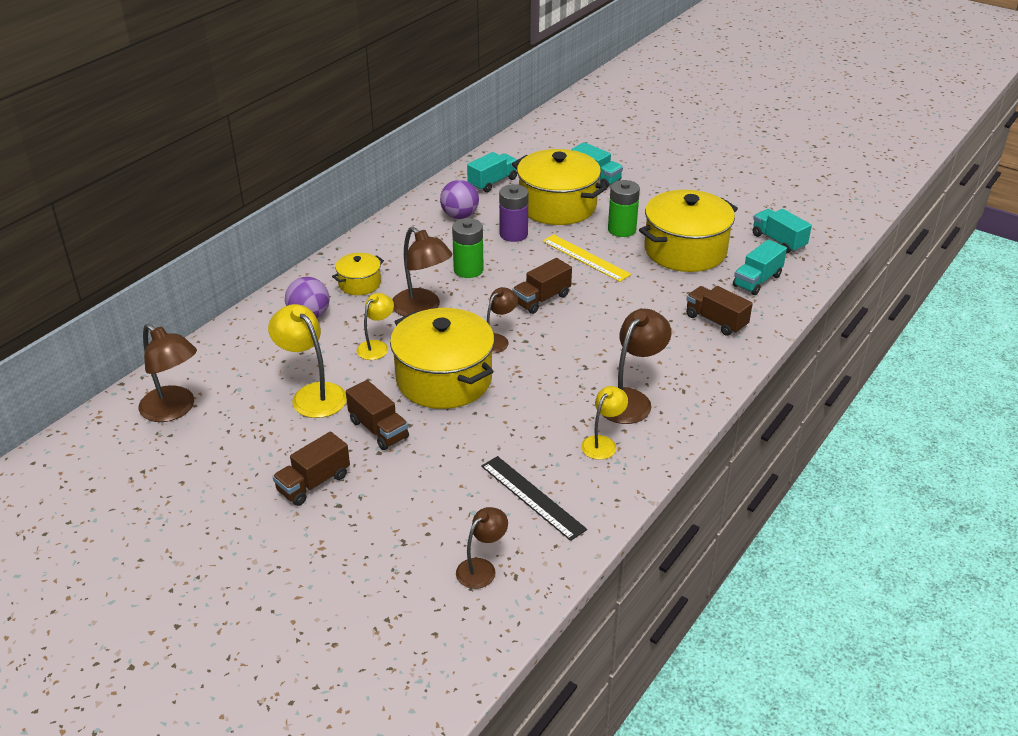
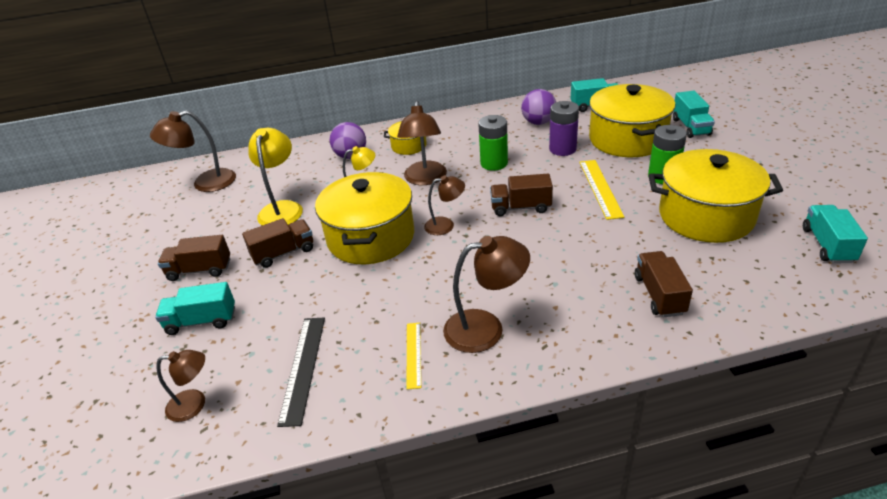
camera: 45 degrees right, 0 degrees up
brown lamp [138,324,197,422] -> brown lamp turned 75 degrees clockwise [150,111,236,192]
brown truck [346,380,409,450] -> brown truck turned 120 degrees counterclockwise [242,218,313,268]
yellow lamp [581,386,628,460] -> yellow ruler [406,323,421,389]
turquoise truck [733,240,787,295] -> turquoise truck moved to [155,282,235,335]

